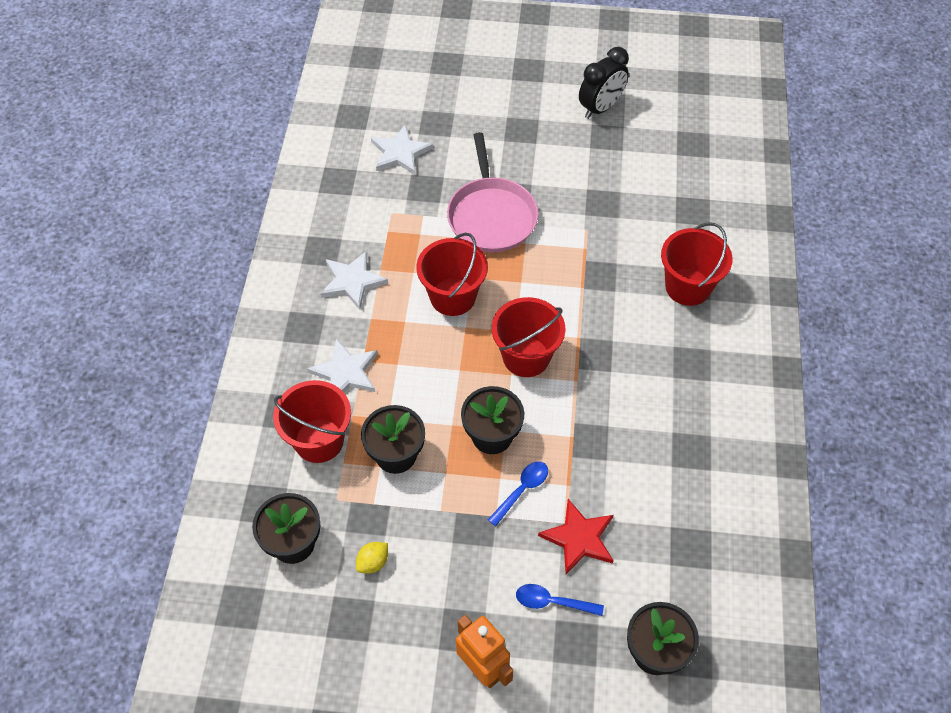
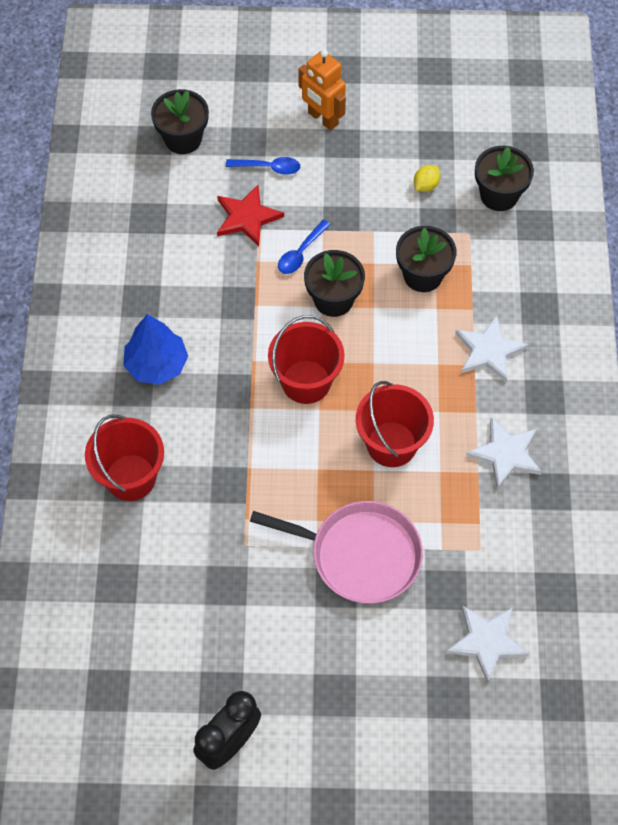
camera: 175 degrees right, 5 degrees up
red bucket [273,380,351,463] -> none
pink pan [447,132,539,252] -> pink pan turned 120 degrees clockwise [250,501,423,604]
none -> blue tree [123,314,188,385]

